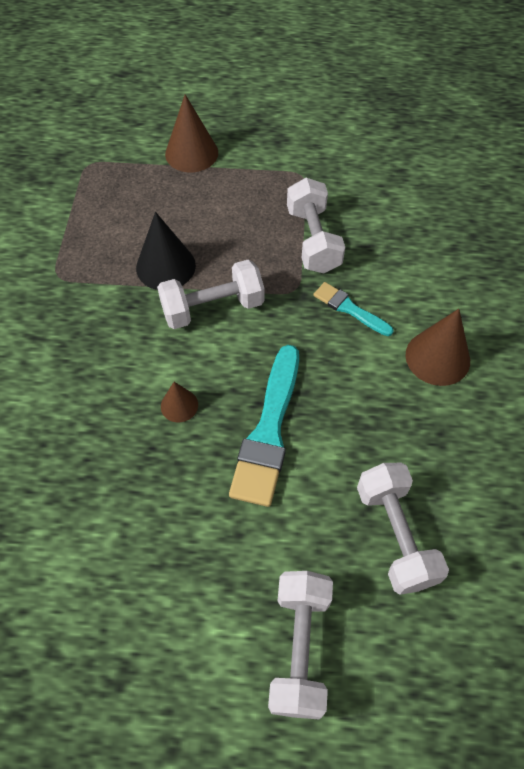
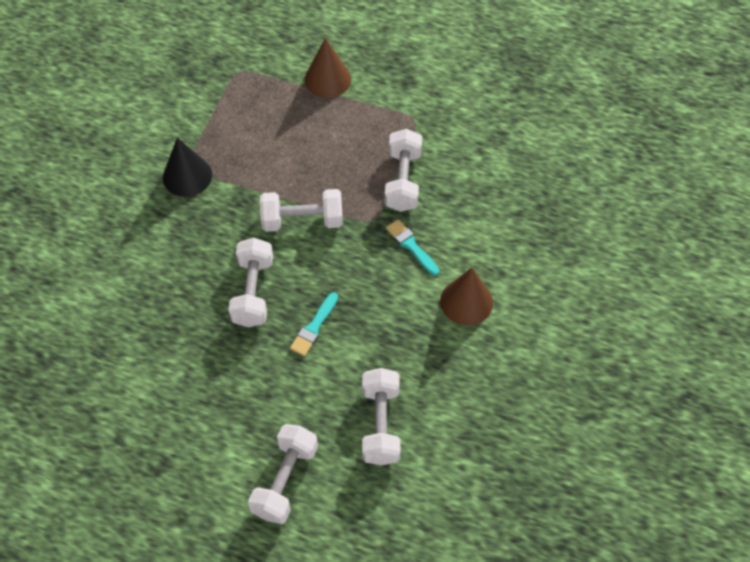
camera: 15 degrees right, 0 degrees up
black cone [136,212,196,290] -> black cone moved to [163,137,212,197]
brown cone [161,382,198,422] -> white dumbbell [228,238,273,327]
turquoise brush [229,345,299,507] -> turquoise brush [290,292,338,356], size x0.55

